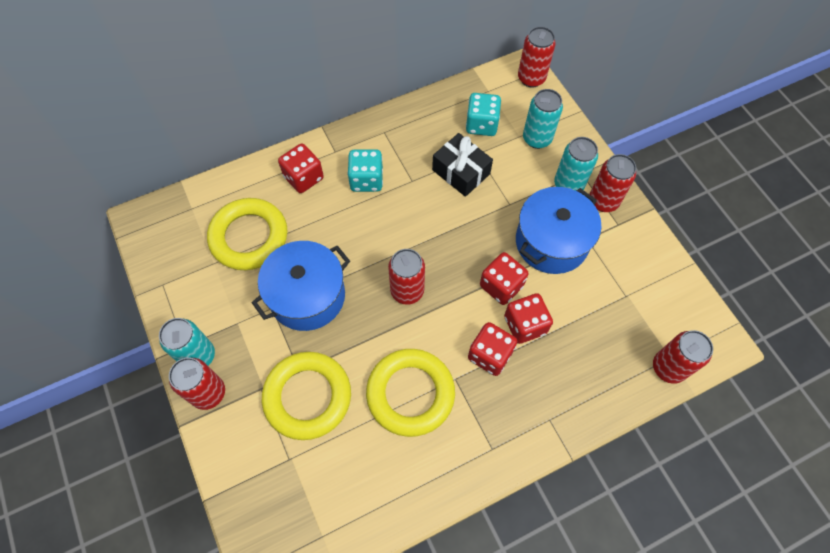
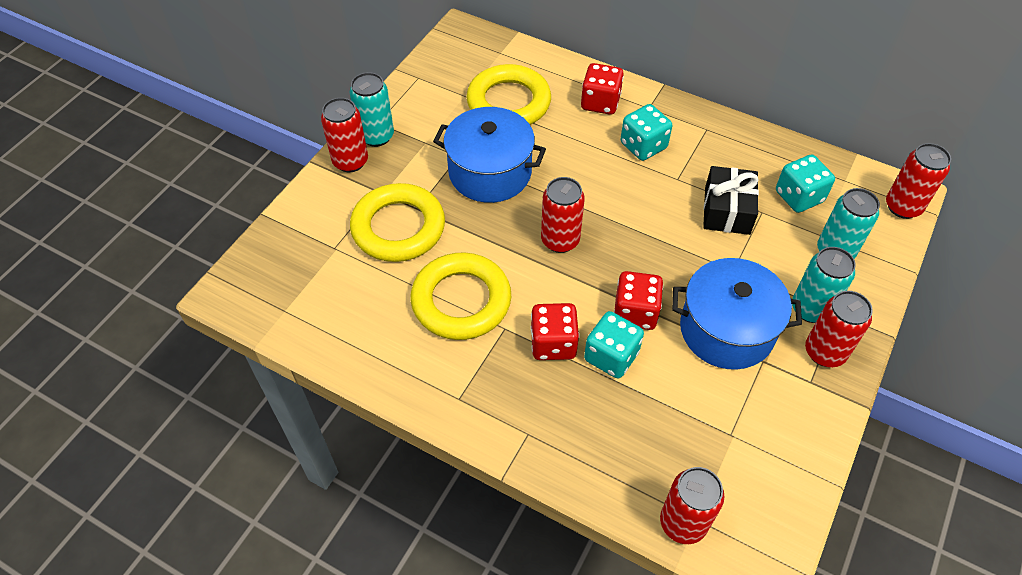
camera: 55 degrees right, 10 degrees down
red dice [504,293,553,344] -> turquoise dice [584,311,644,379]

